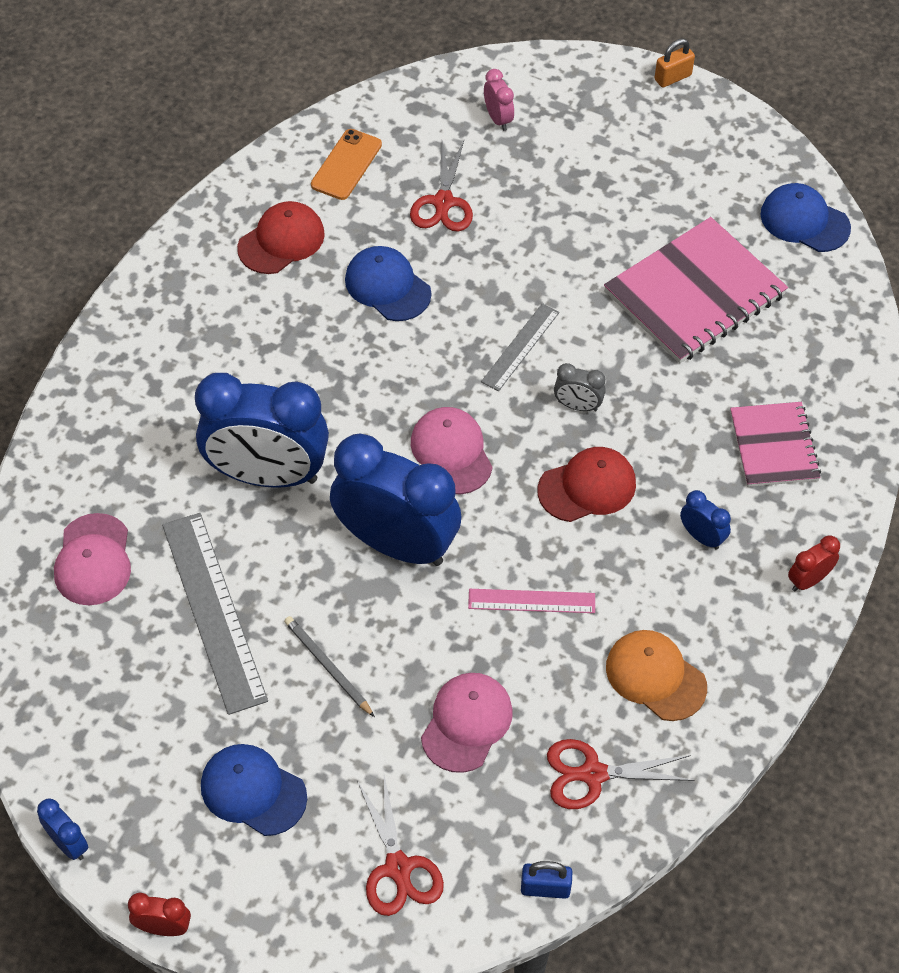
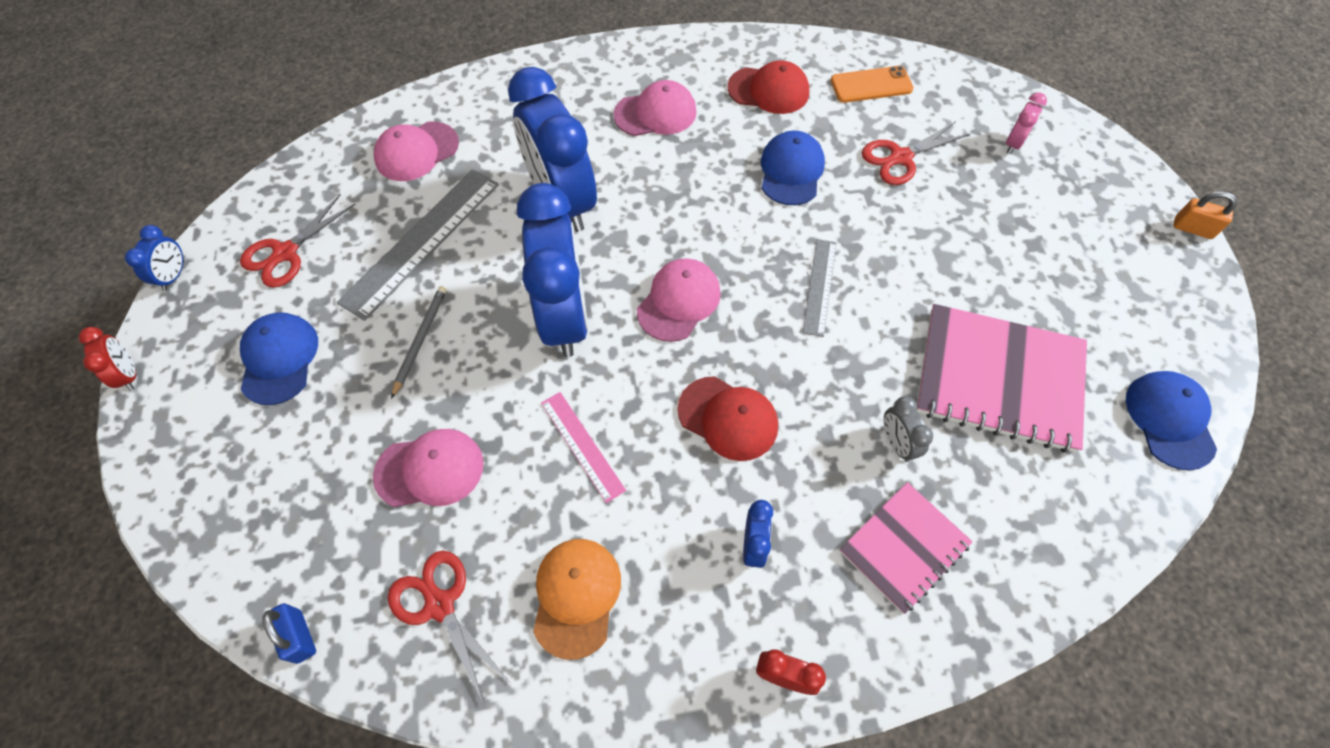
camera: 55 degrees right, 5 degrees up
red scissors [357,775,444,916] -> red scissors moved to [240,194,356,288]
grey ruler [481,303,560,391] -> grey ruler turned 75 degrees counterclockwise [803,239,837,337]
grey clock [554,363,606,411] -> grey clock moved to [884,396,933,462]
none -> pink cap [614,80,697,136]

